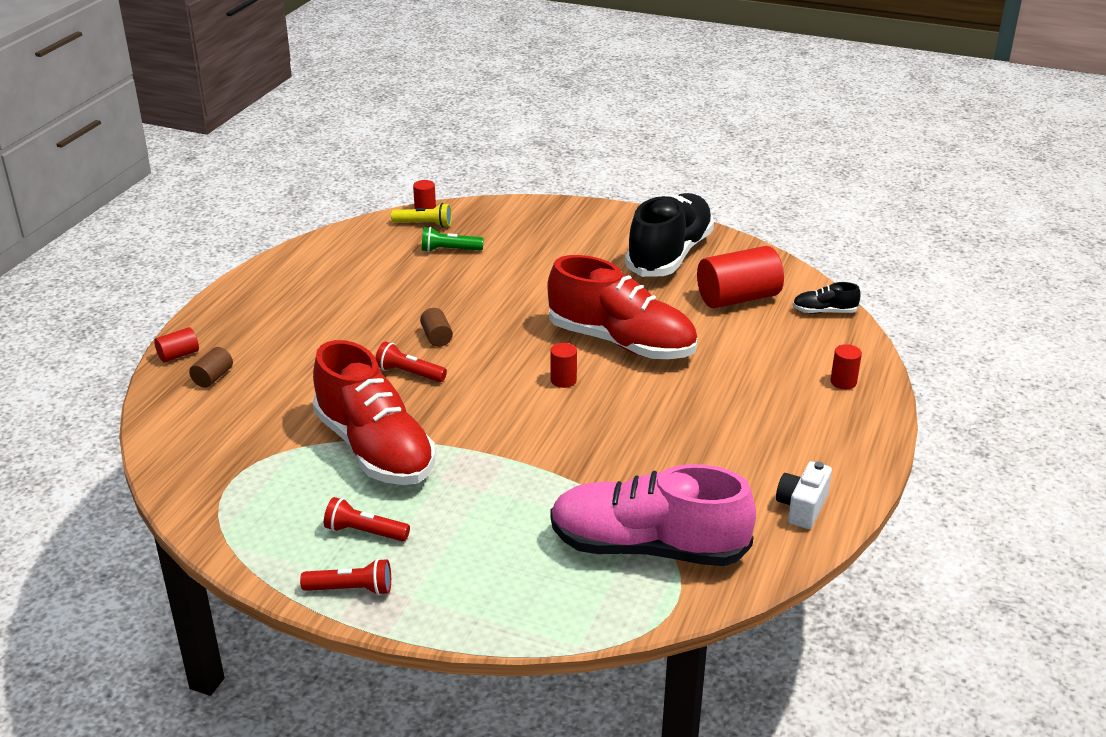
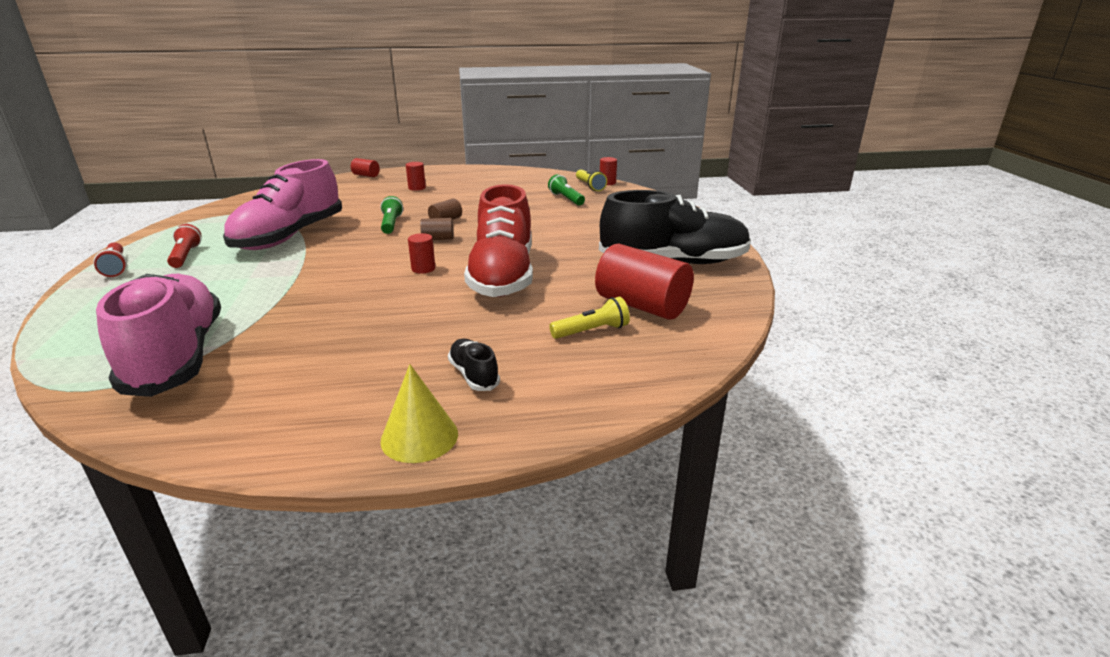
camera: 60 degrees right, 5 degrees down
brown cylinder [189,347,233,388] -> brown cylinder moved to [420,218,453,240]
red shoe [313,340,435,485] -> pink shoe [223,159,342,250]
red flashlight [375,342,447,382] -> green flashlight [380,196,403,234]
white camera [776,461,832,529] -> none
black shoe [793,282,861,314] -> black shoe moved to [448,339,500,391]
red cylinder [830,344,862,389] -> red cylinder moved to [406,162,426,191]
none -> yellow cone [380,364,458,463]
none -> yellow flashlight [549,296,630,339]

